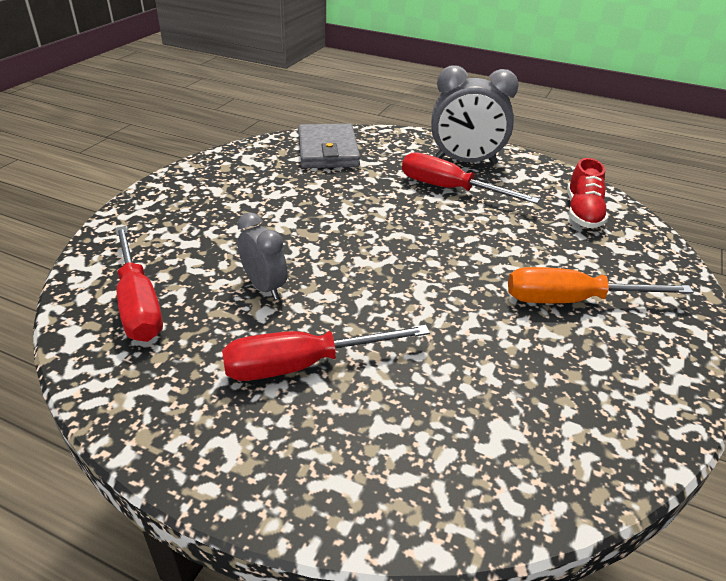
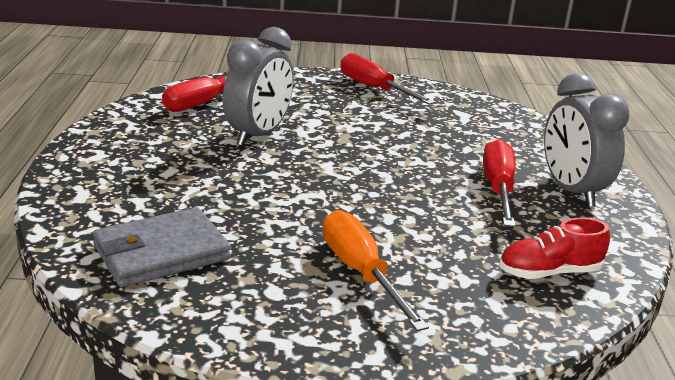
camera: 65 degrees right, 10 degrees down
red screwdriver [222,325,430,381] -> red screwdriver moved to [340,53,435,105]
grey clock [237,212,288,299] -> grey clock [223,27,294,146], size x1.69
grey wallet [298,124,360,168] -> grey wallet moved to [93,207,231,287]

